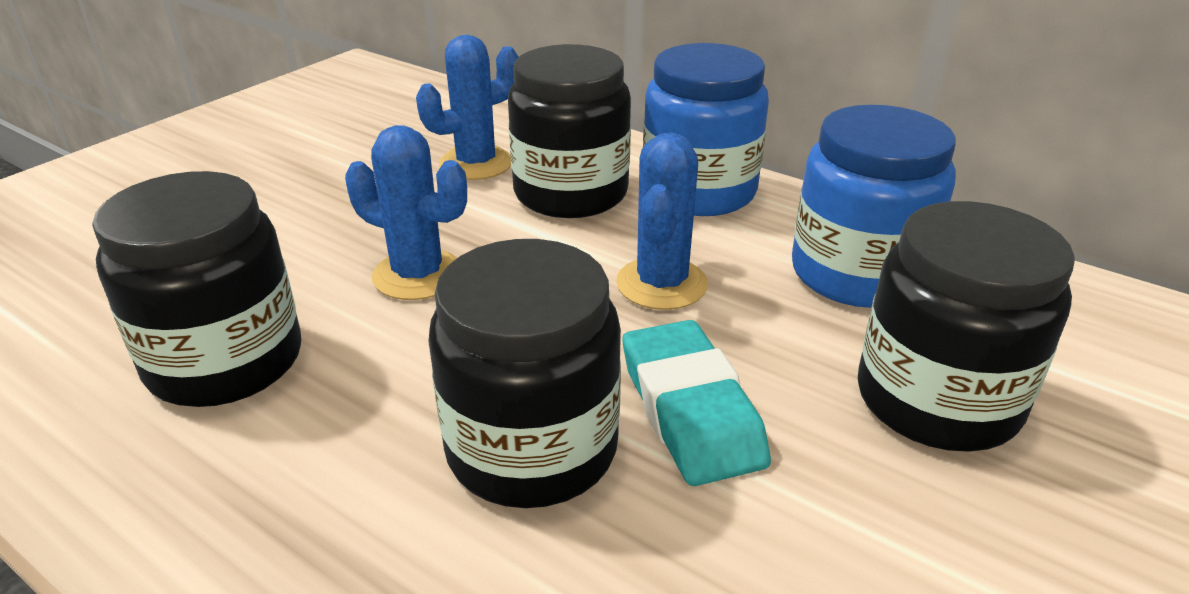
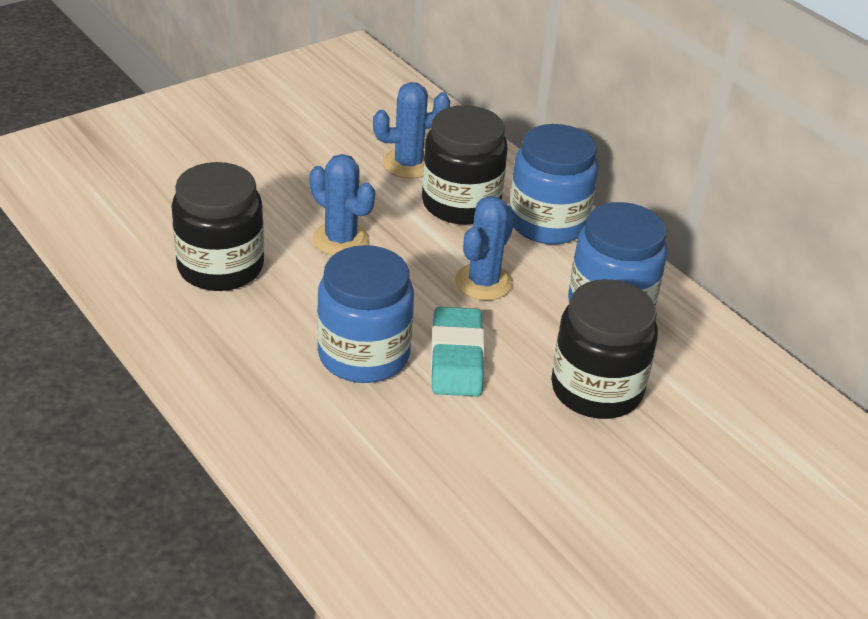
camera: 15 degrees right, 5 degrees up
black jar [428,239,621,508] -> blue jar [317,245,414,383]

